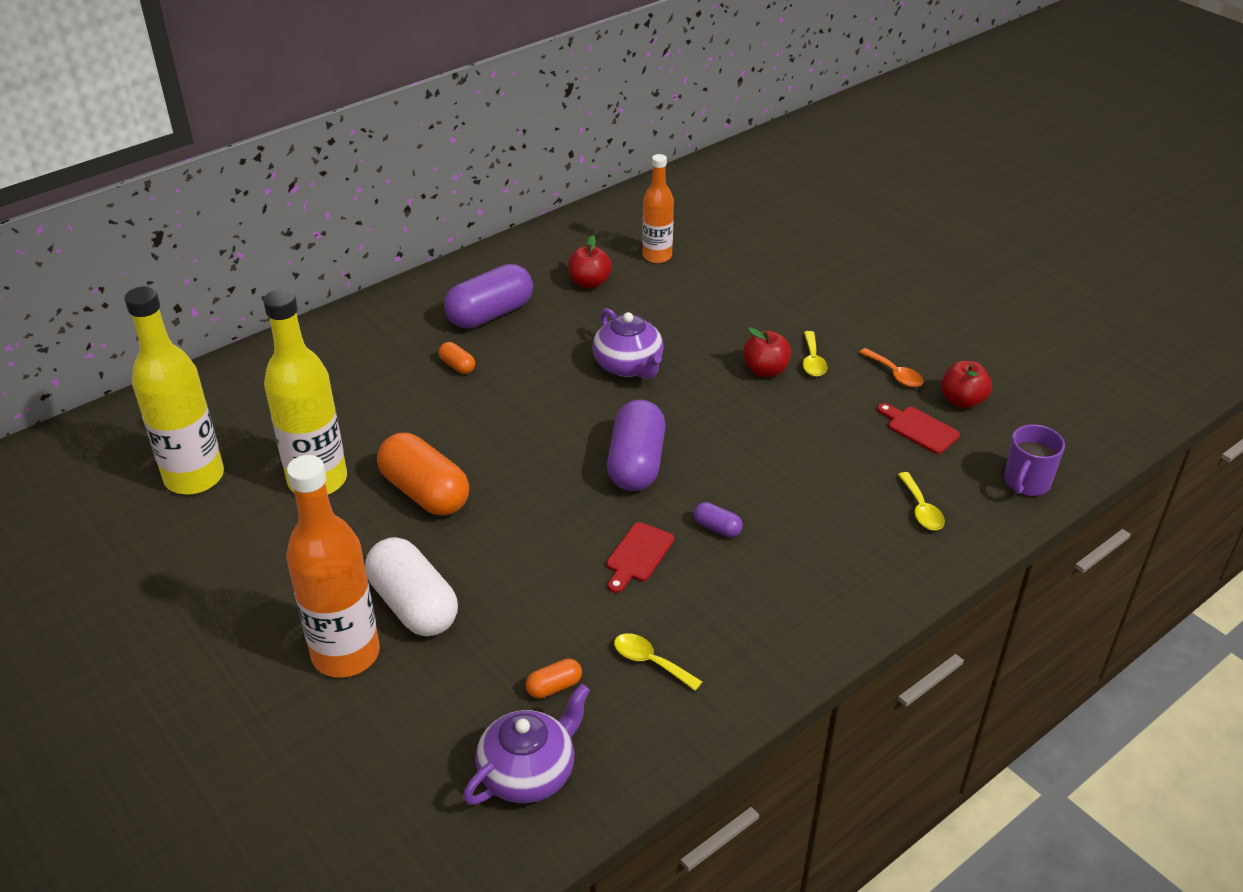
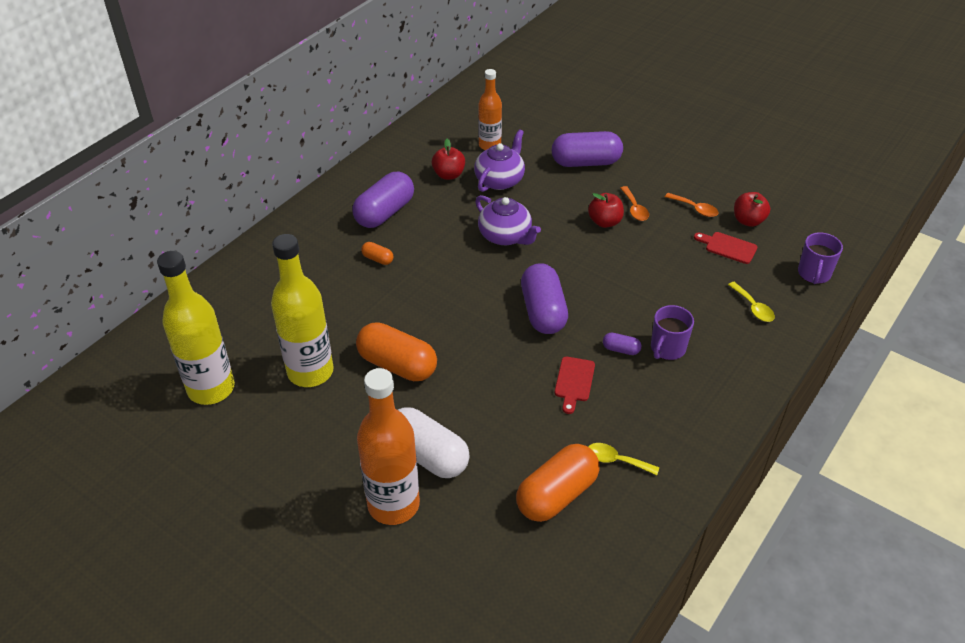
camera: 15 degrees left, 5 degrees up
purple teapot [463,684,590,805] -> purple teapot moved to [474,130,525,192]
orange capsule [526,659,582,699] -> orange capsule [516,444,599,522], size x2.23
yellow spoon [803,331,827,377] -> orange spoon [620,186,649,221]
none -> purple capsule [552,131,623,167]
none -> purple mug [651,305,694,360]

